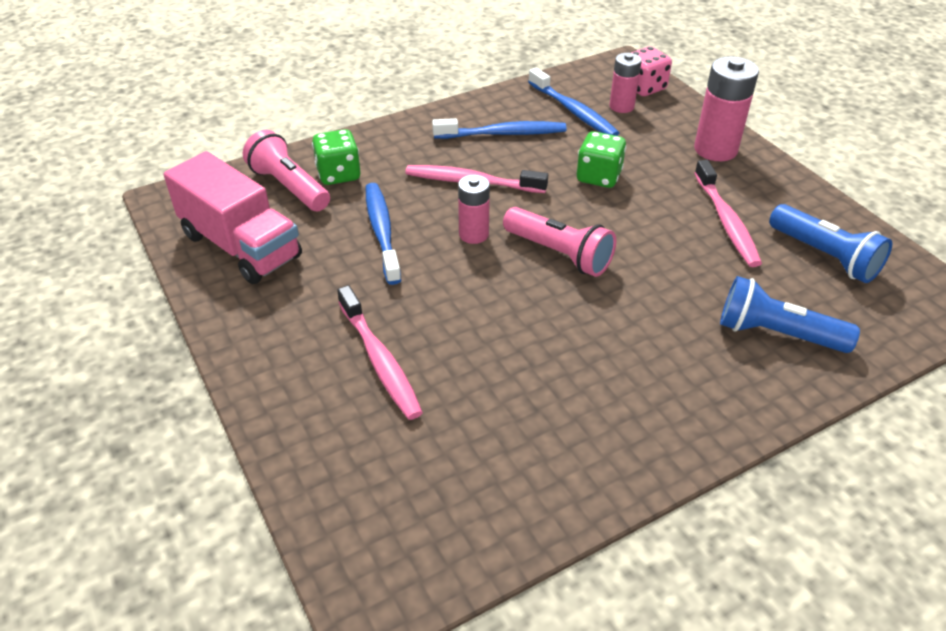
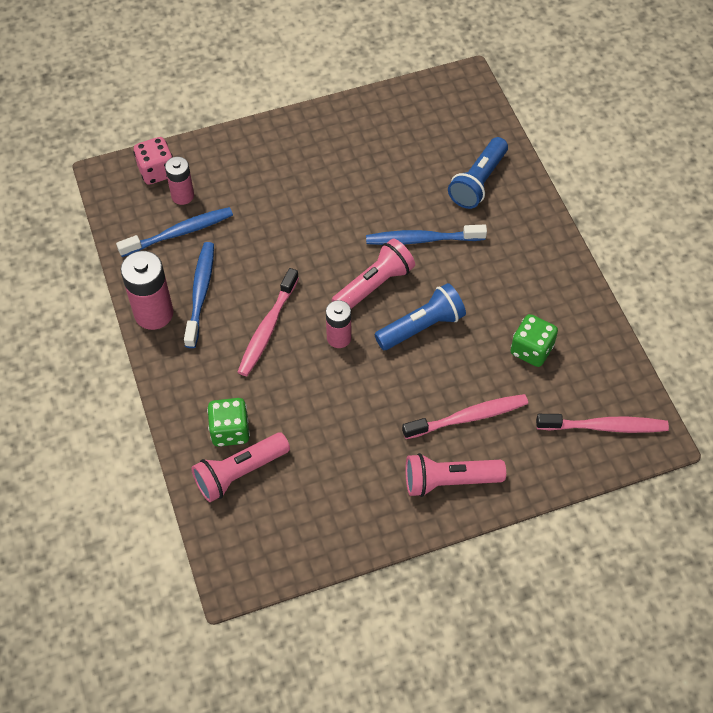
camera: 80 degrees left, 15 degrees up
pink truck [164,151,302,284] -> none
blue toothbrush [366,183,401,285] -> blue toothbrush moved to [366,225,487,245]
green dice [577,131,626,188] -> green dice moved to [510,314,558,367]
pink battery [694,56,759,161] -> pink battery moved to [121,251,173,330]
pink toothbrush [694,160,762,267] -> pink toothbrush moved to [536,414,669,433]
blue flashlight [769,204,892,283] -> blue flashlight moved to [374,283,466,350]
none -> pink flashlight [406,453,506,497]

